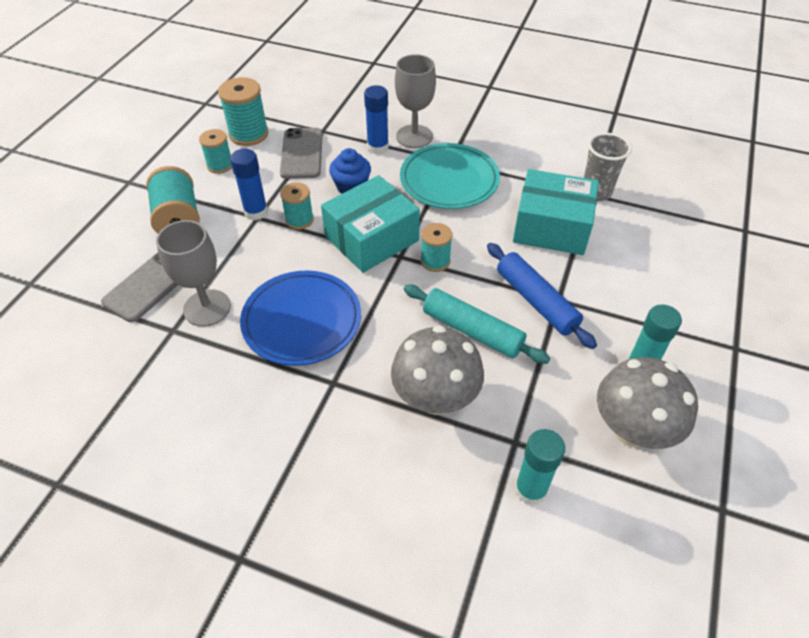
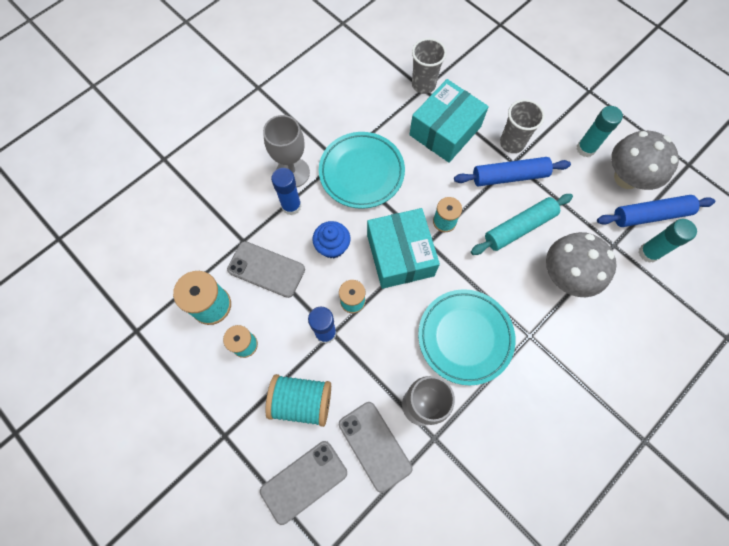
camera: 65 degrees left, 20 degrees up
blue plate [240,271,361,366] -> turquoise plate [418,289,516,385]
none -> grey phone [260,441,347,525]
none -> grey cup [500,99,545,153]
none -> blue rolling pin [597,195,715,227]

